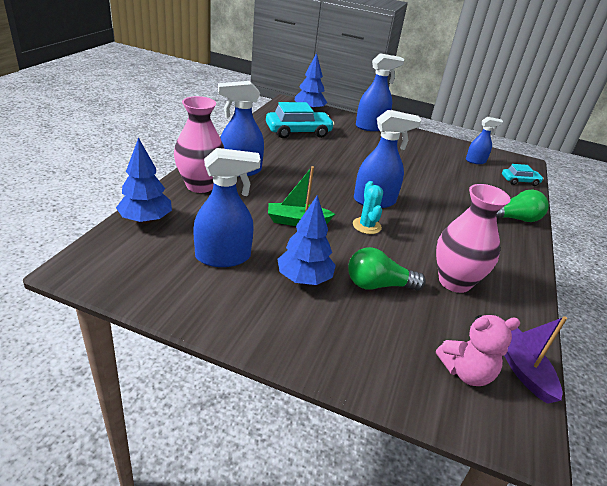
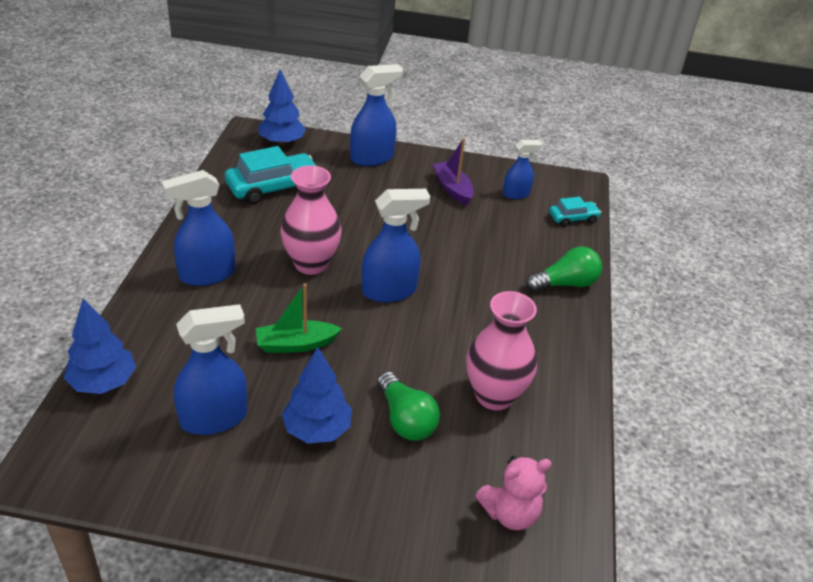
camera: 10 degrees left, 5 degrees up
pink vase [174,96,224,193] -> pink vase moved to [280,165,342,275]
green light bulb [348,247,426,291] -> green light bulb turned 105 degrees counterclockwise [377,371,440,441]
turquoise cactus [353,181,383,234] -> none
purple boat [504,316,567,404] -> purple boat moved to [433,138,474,206]

